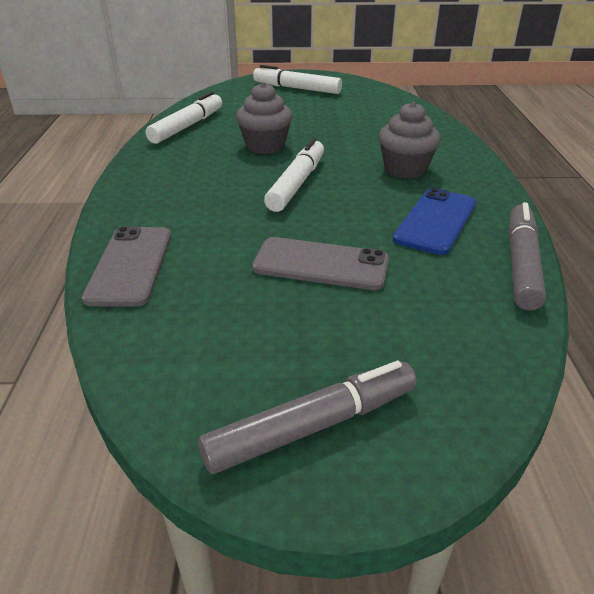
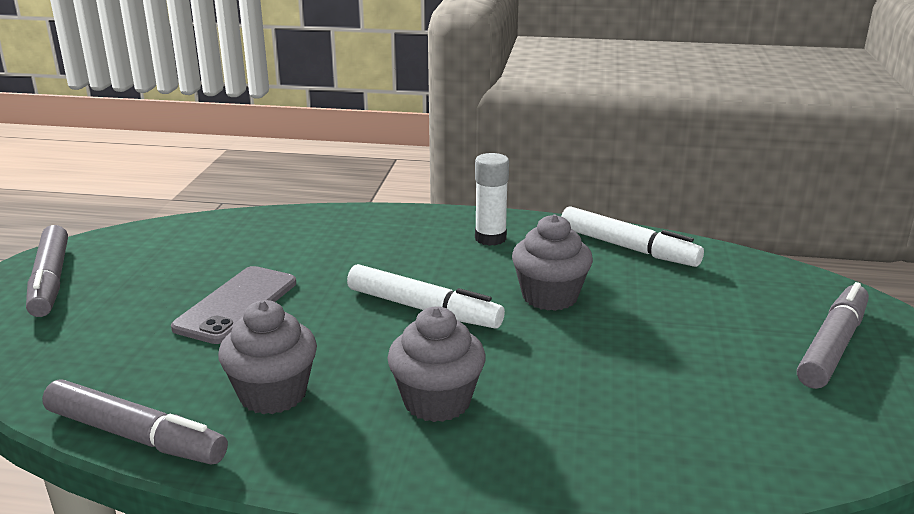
camera: 100 degrees right, 10 degrees down
grey phone [82,226,171,307] -> none
white marker [253,65,342,94] -> grey marker [797,282,869,389]
blue phone [393,188,476,255] -> grey cupcake [218,300,317,414]
none -> white glue stick [475,153,509,246]

